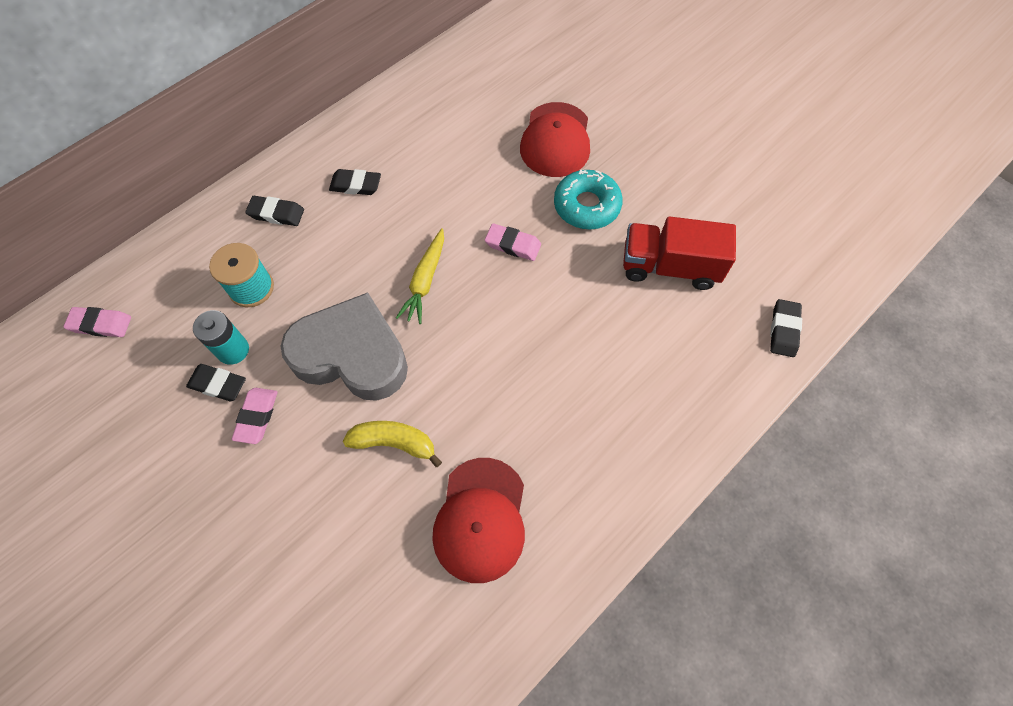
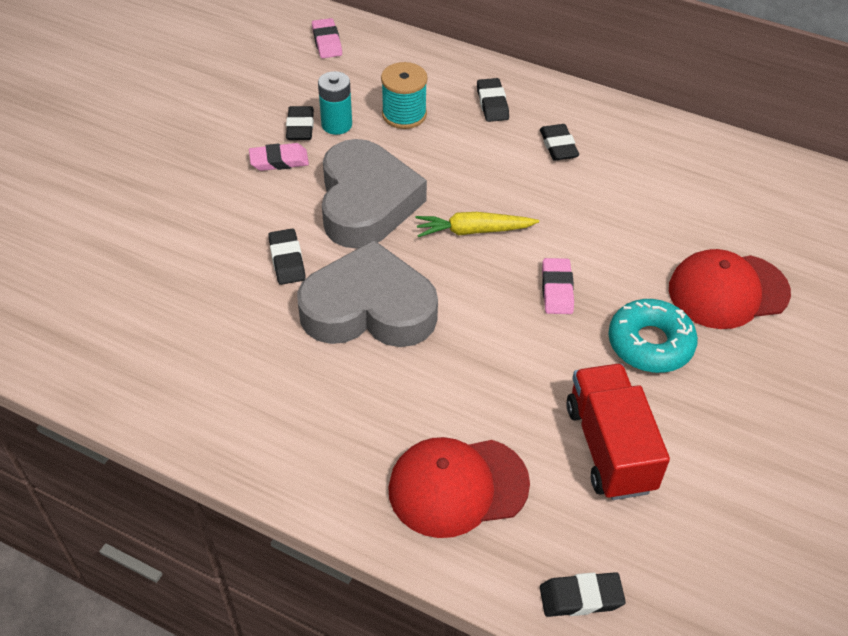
camera: 70 degrees right, 15 degrees down
yellow banana [343,421,442,467] -> black eraser [268,229,306,285]
red cap [432,458,525,583] -> red cap moved to [388,437,530,538]
none -> grey heart [297,240,438,347]

